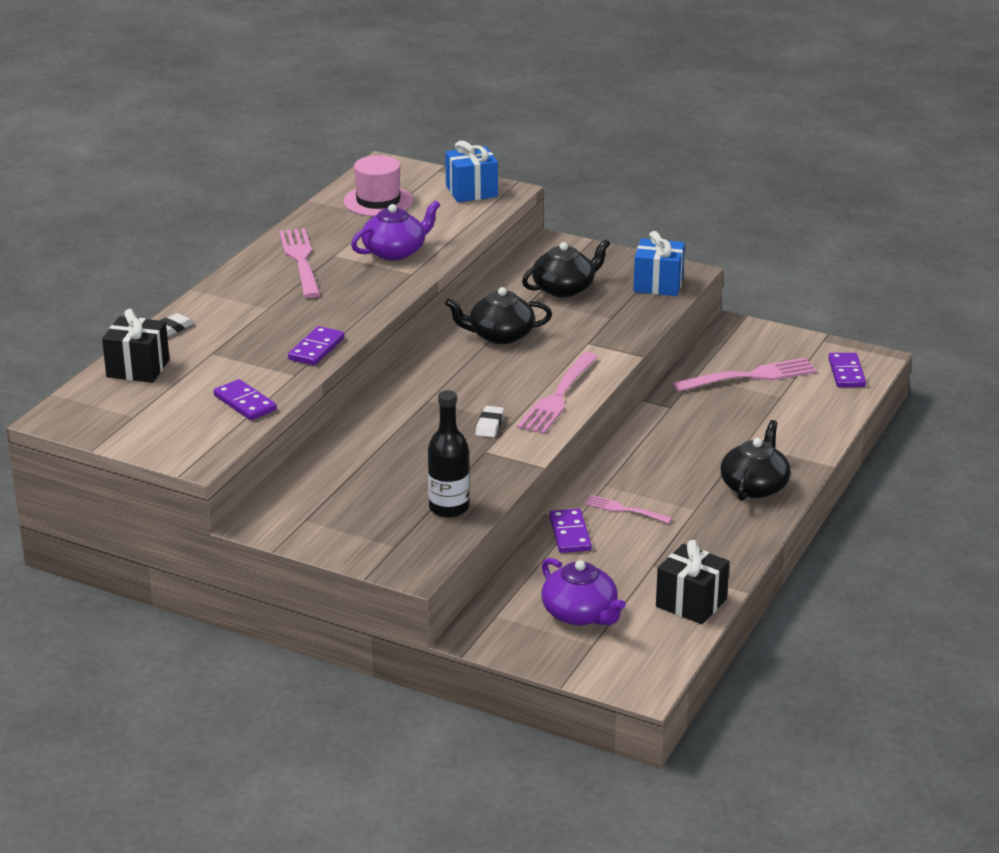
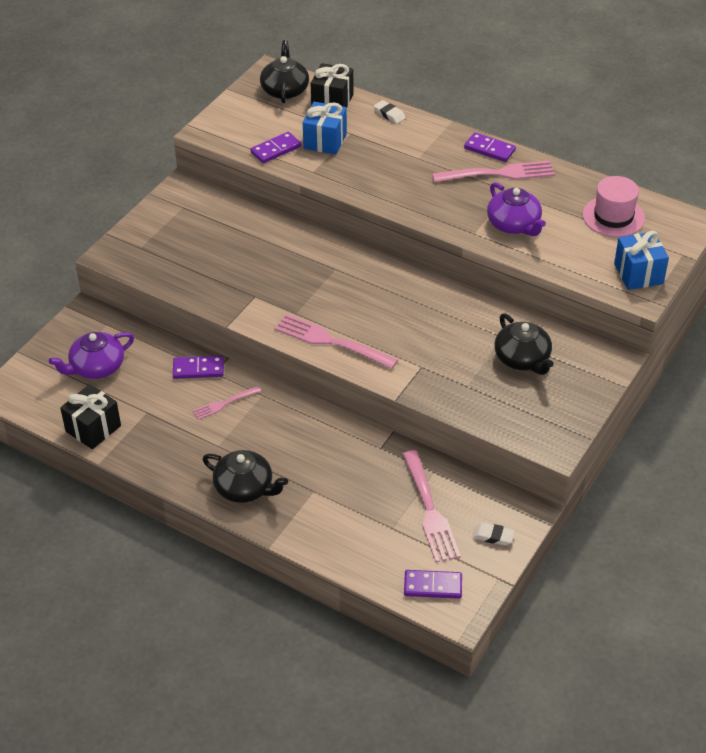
camera: 95 degrees right, 15 degrees up
purple domino [288,326,345,365] -> purple domino moved to [464,132,516,162]
black bottle [428,390,469,518] -> none
black teapot [445,287,552,344] -> black teapot moved to [260,40,309,103]
white eraser [476,406,504,438] -> white eraser moved to [473,522,515,546]
pink fork [584,495,672,524] -> pink fork turned 150 degrees counterclockwise [193,386,261,420]
blue gift [633,231,685,296] -> blue gift moved to [303,102,347,155]

